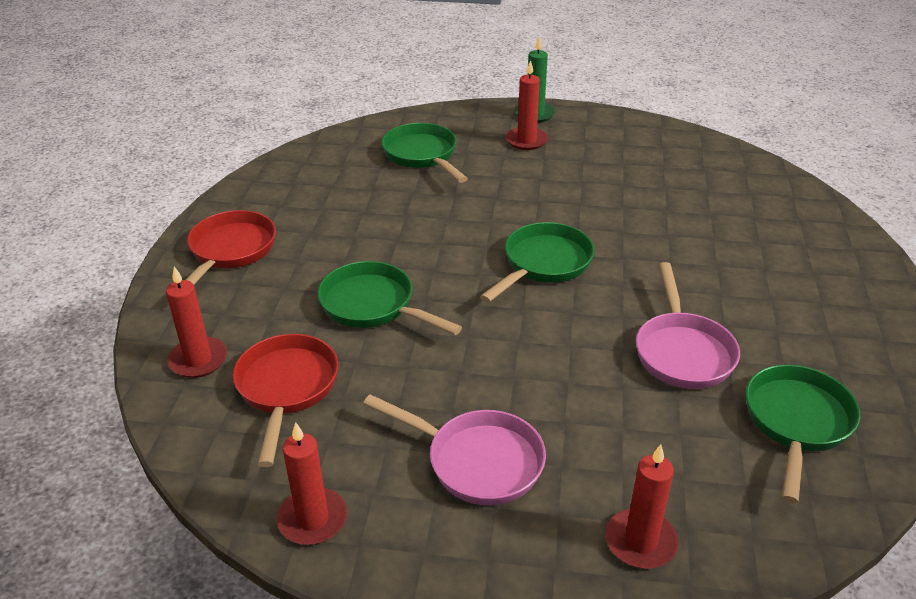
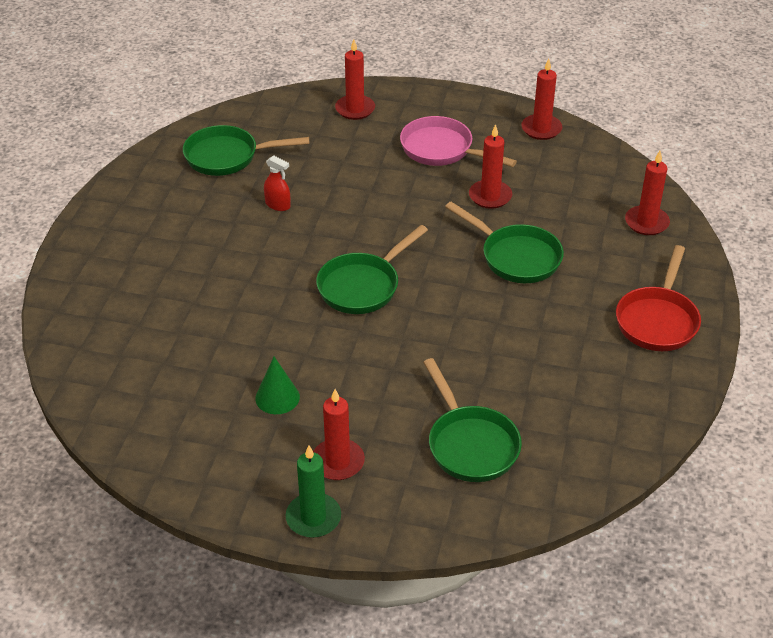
camera: 175 degrees left, 5 degrees up
red pan [233,334,338,467] -> none
pink pan [636,262,740,389] -> red spray bottle [264,155,291,211]
green pan [746,364,860,504] -> green pan turned 60 degrees clockwise [183,125,309,176]
none -> green cone [255,357,300,414]
none -> red candle [469,124,512,209]

